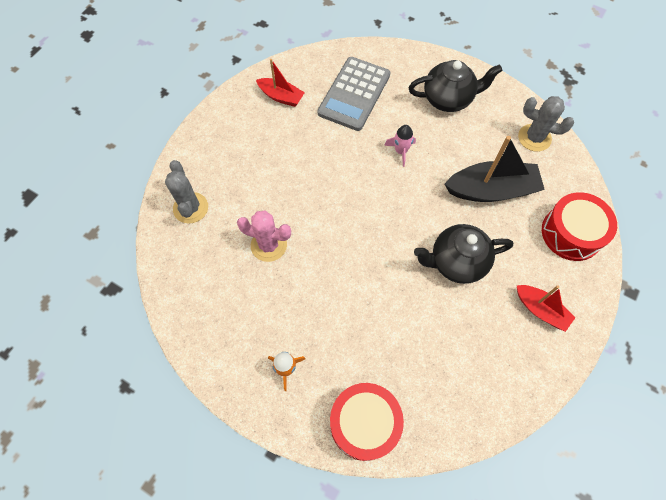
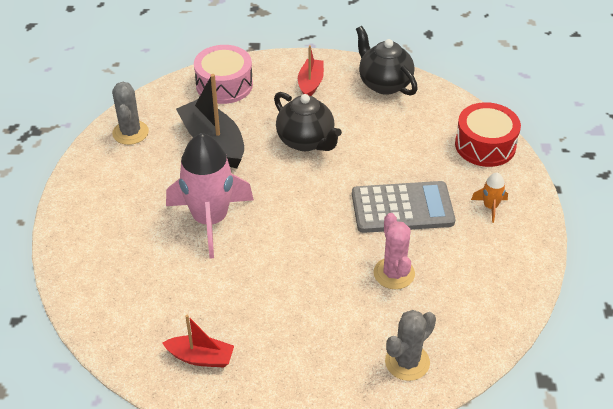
camera: 120 degrees left, 20 degrees down
red boat [256,59,305,107] -> red boat turned 105 degrees clockwise [163,315,234,368]
grey calculator [318,57,390,131] -> grey calculator moved to [352,181,455,233]
pink rocket [384,125,416,167] -> pink rocket [166,133,254,259], size x2.38
black teapot [408,60,502,112] -> black teapot moved to [356,26,418,96]
red drum [542,192,617,261] -> pink drum [194,45,253,104]

